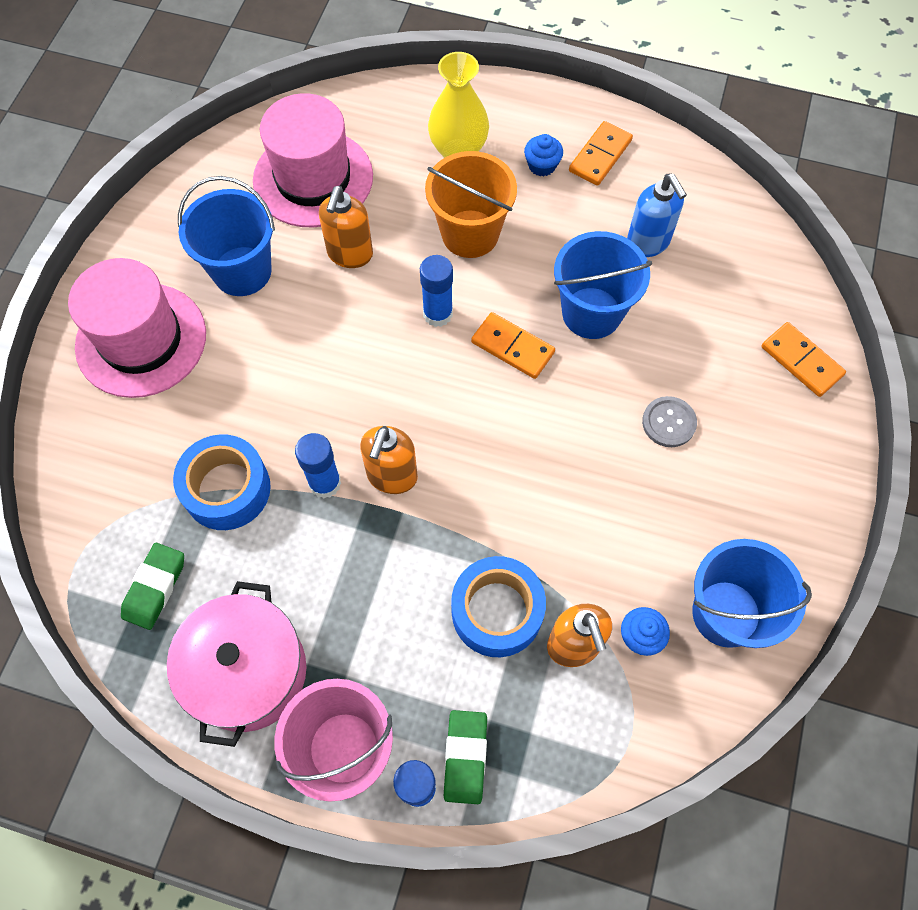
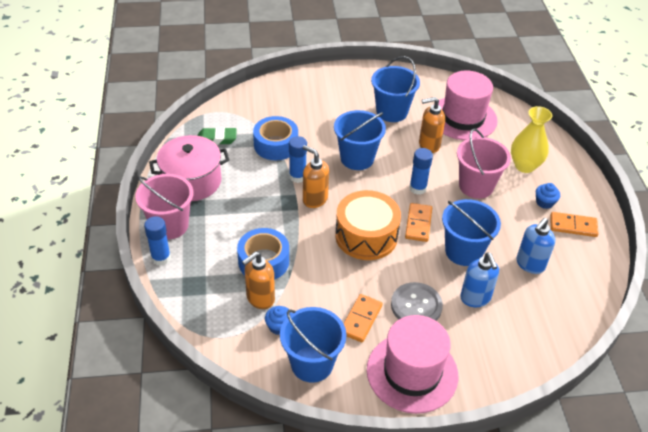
camera: 65 degrees right, 20 degrees down
pink hat [68,258,206,398] -> pink hat moved to [367,315,458,414]
orange soap dispenser [360,426,418,494] -> orange soap dispenser turned 45 degrees clockwise [303,145,329,208]
orange bucket [425,151,517,258] -> pink bucket [457,129,511,199]
green eraser [444,710,487,804] -> none
grey button [642,396,697,447] -> grey button [391,282,443,321], size x1.51
orange domino [762,322,846,397] -> orange domino moved to [343,294,383,342]
none -> blue bucket [334,110,386,170]
none -> orange drum [335,190,401,260]
none -> blue soap dispenser [460,253,499,307]

